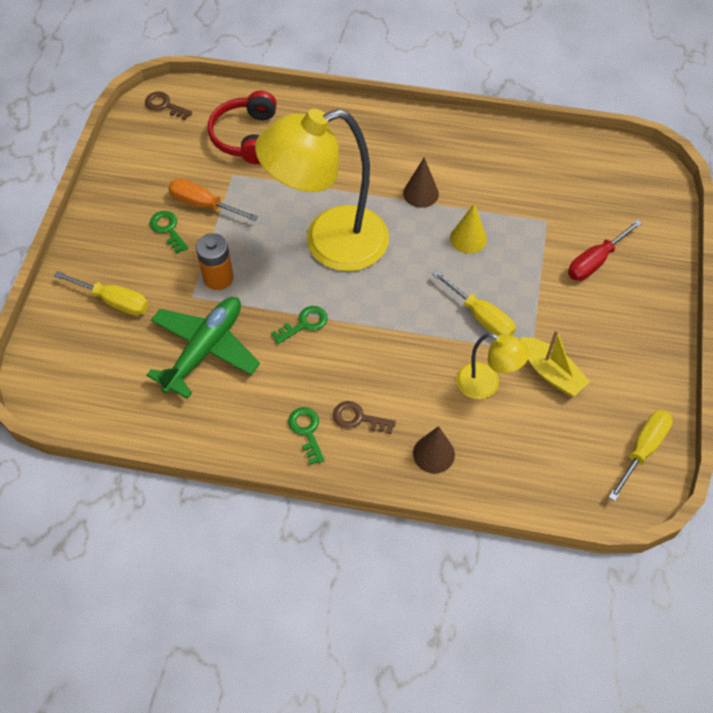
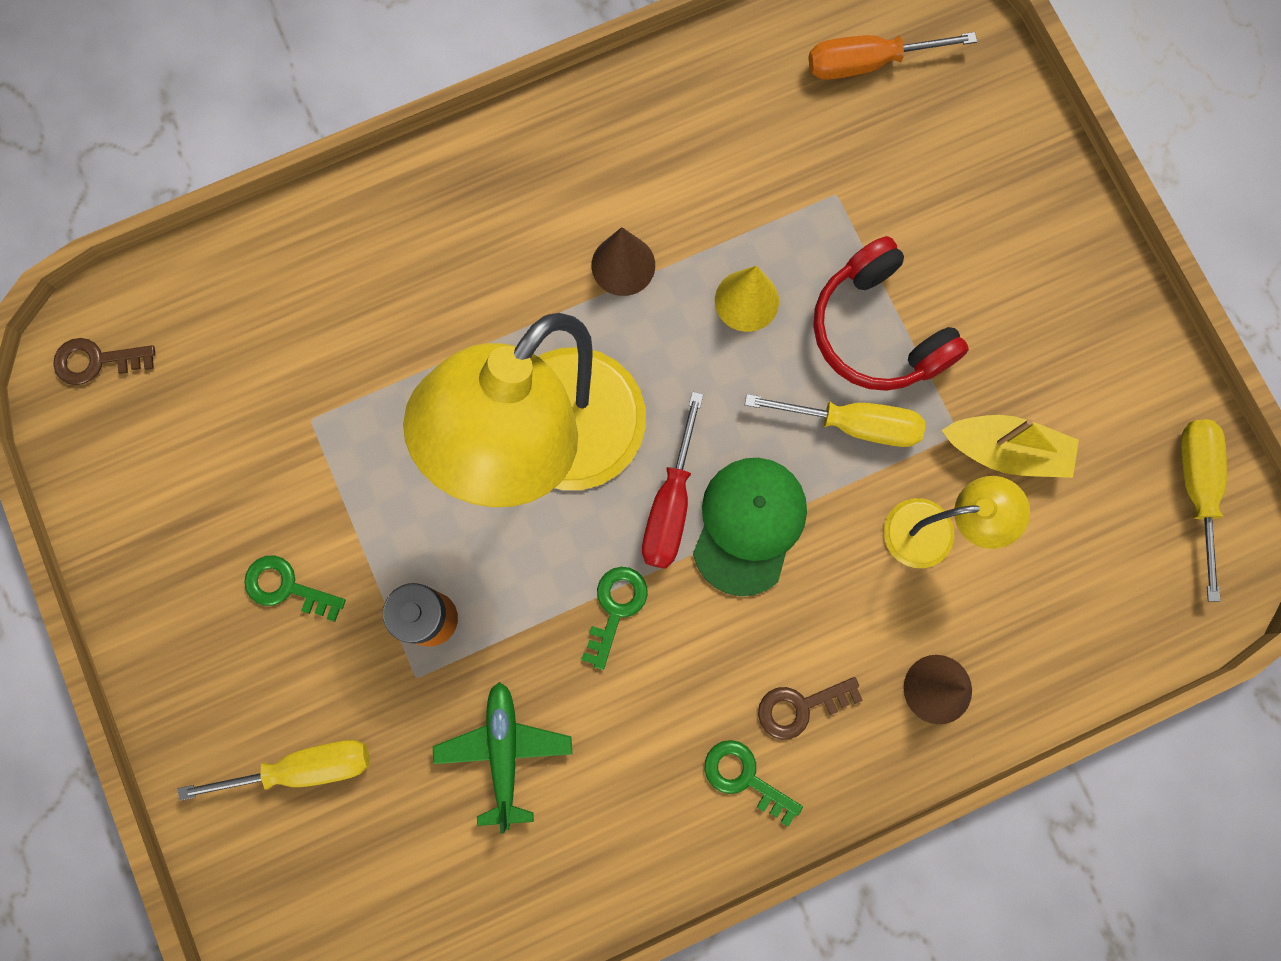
camera: 35 degrees left, 20 degrees up
green plane [146,297,260,399] -> green plane [433,682,572,834], size x0.64
orange screwdriver [168,179,258,221] -> orange screwdriver moved to [808,32,977,80]
red headphones [208,91,277,164] -> red headphones moved to [813,236,969,391]
red screwdriver [568,220,642,281] -> red screwdriver moved to [642,392,703,569]
none -> green cap [693,458,807,596]

